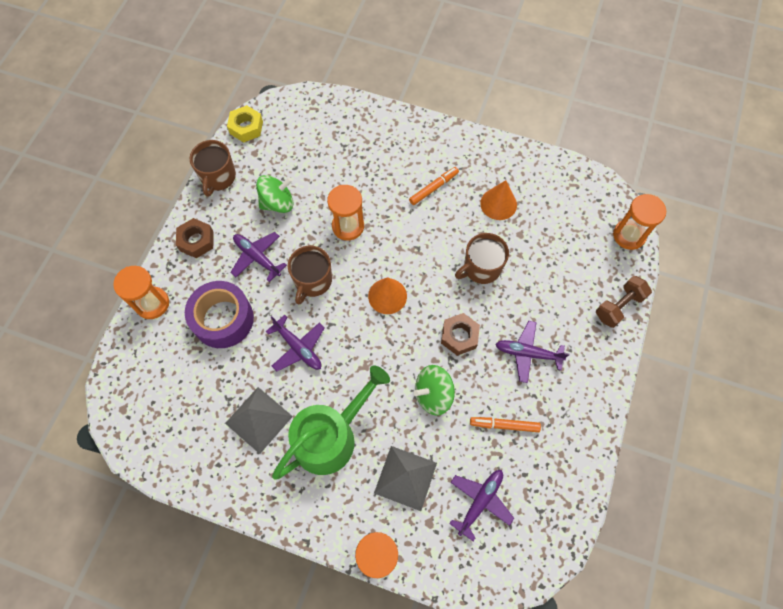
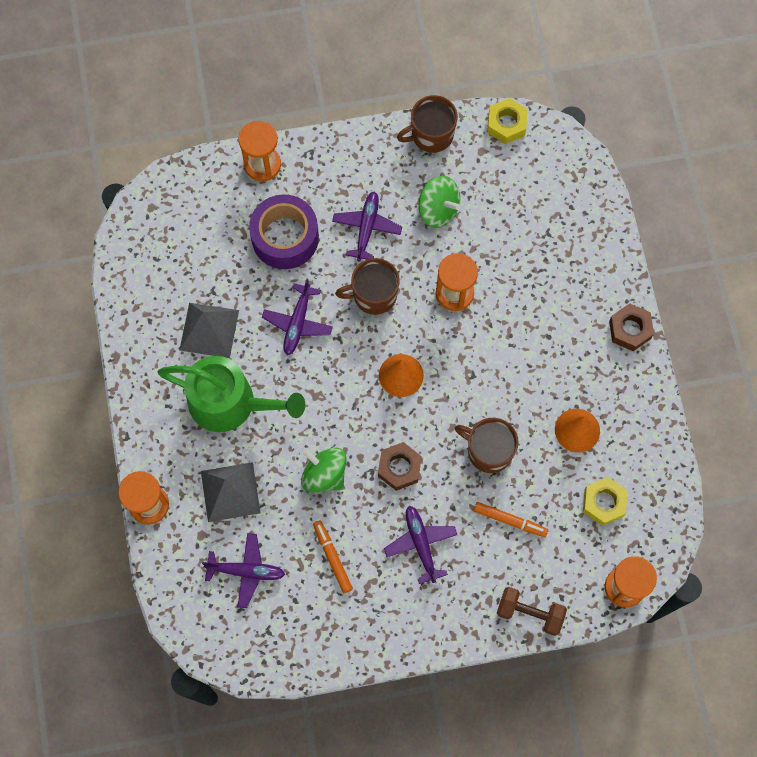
camera: 60 degrees right, 5 degrees up
brown nut [176,218,214,258] -> brown nut moved to [609,303,654,351]
orange marker [409,167,459,205] -> orange marker moved to [474,502,548,537]
none -> yellow nut [583,477,628,526]

